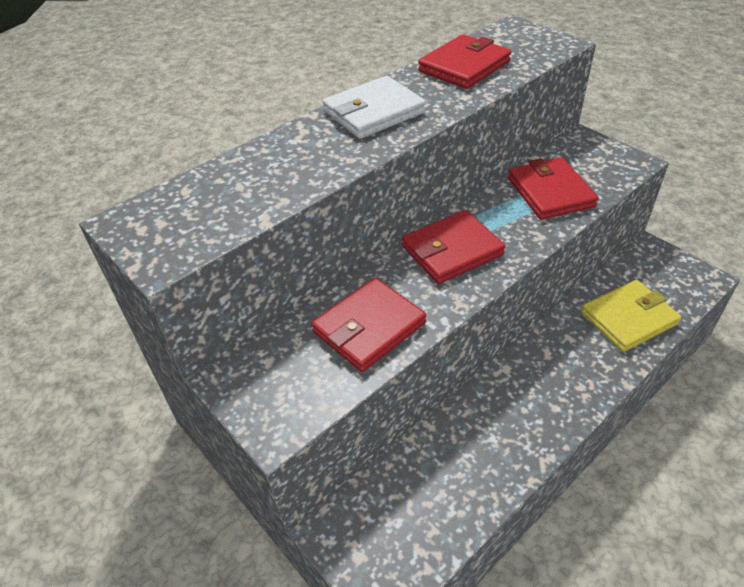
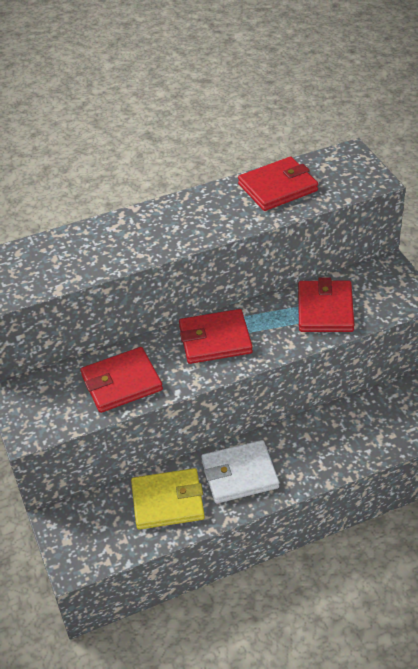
camera: 20 degrees right, 0 degrees up
white wallet [323,76,426,139] -> white wallet moved to [201,440,279,503]
yellow wallet [581,280,681,352] -> yellow wallet moved to [131,468,205,530]

